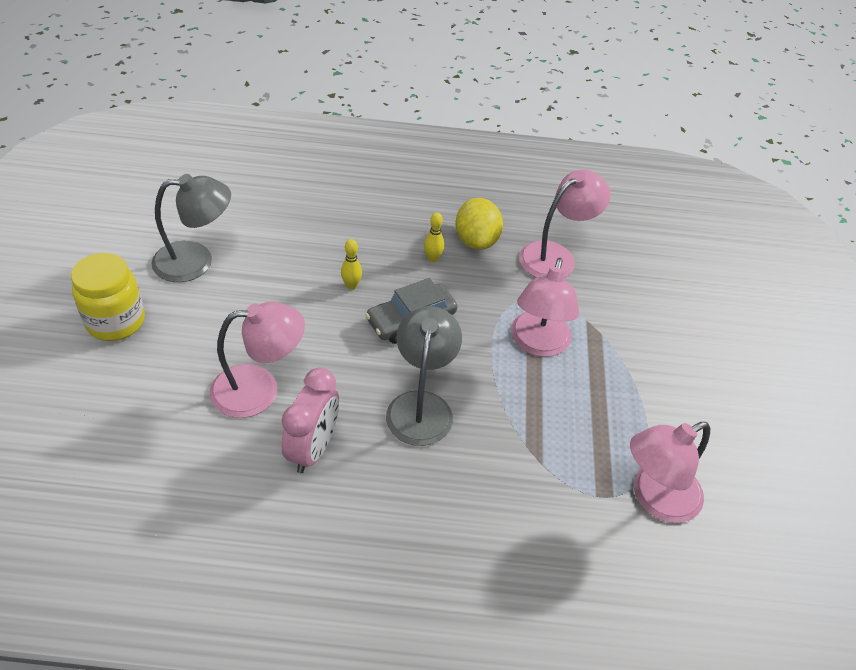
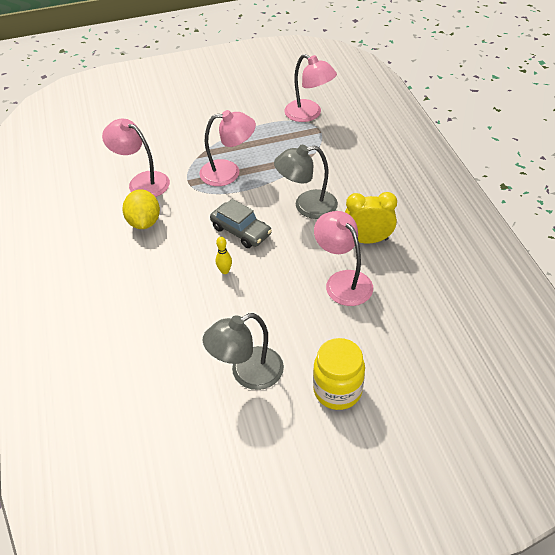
camera: 105 degrees left, 0 degrees up
grey lamp [151,174,231,282] -> grey lamp turned 90 degrees counterclockwise [203,313,284,390]
pink clock [282,367,339,473] -> yellow clock [345,192,397,244]
yellow bowling pin [424,212,444,263] -> none
yellow lemon [455,198,503,250] -> yellow lemon turned 75 degrees counterclockwise [122,189,160,229]

